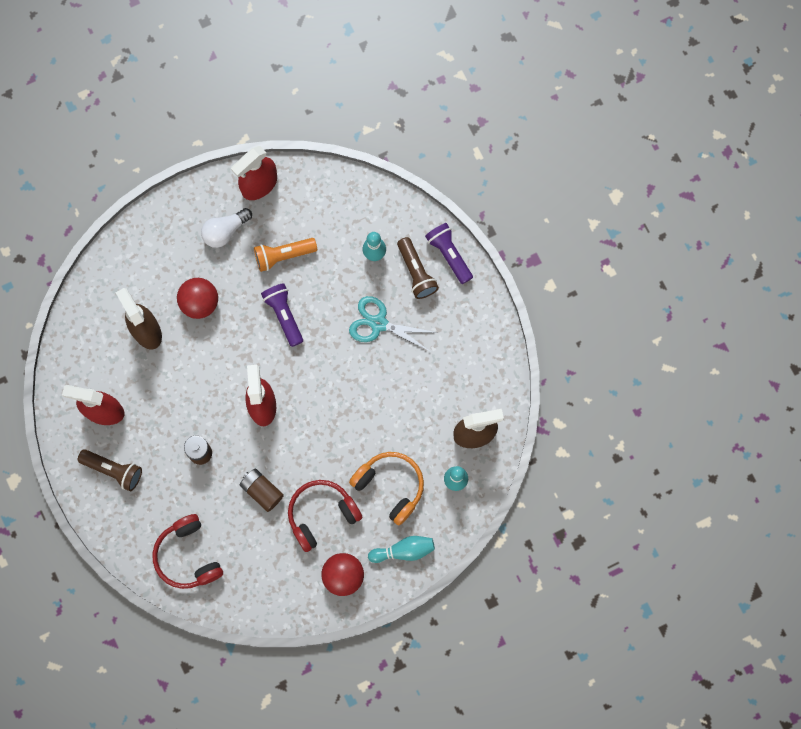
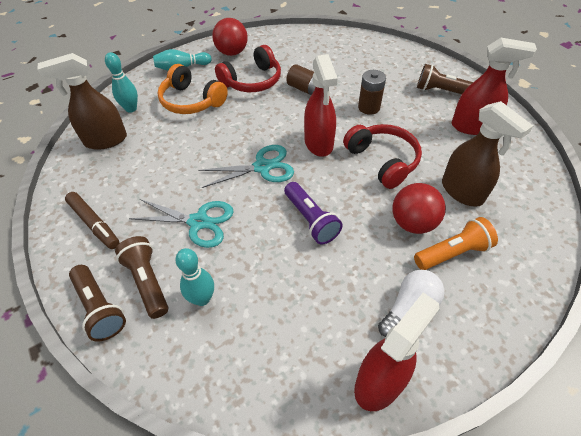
camera: 175 degrees right, 25 degrees down
red headphones [153,514,223,589] -> red headphones moved to [343,124,422,189]
orange flashlight [254,238,317,272] -> orange flashlight moved to [414,217,498,270]
purple flashlight [425,223,473,284] -> brown flashlight [69,265,126,342]
none -> brown marker [65,192,120,249]
none -> turquoise scissors [198,145,294,188]

